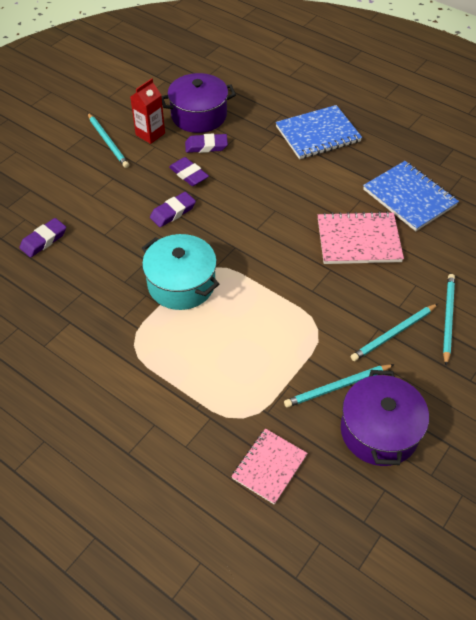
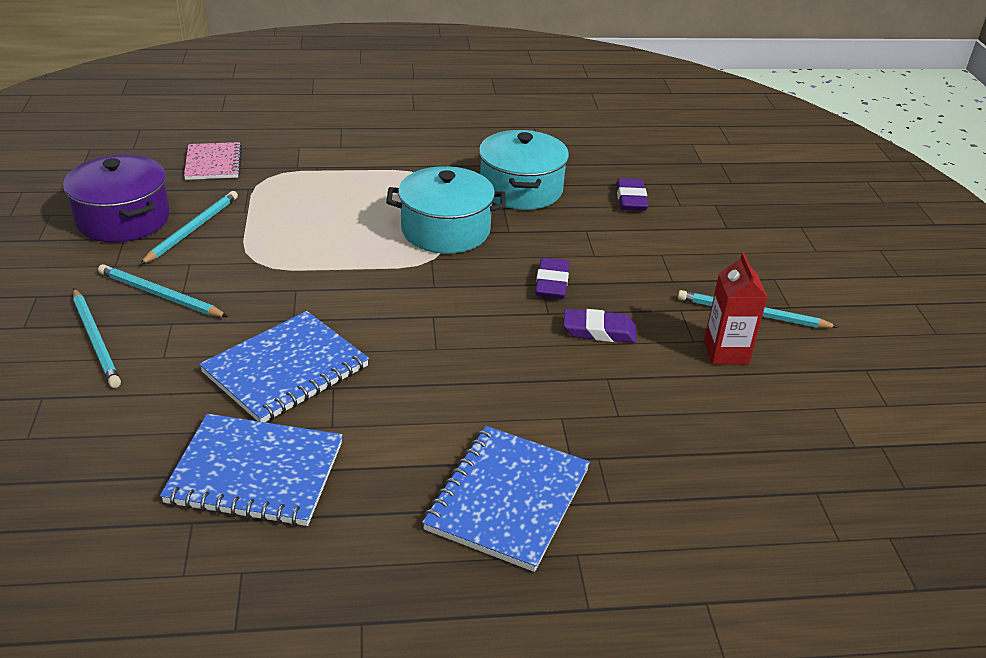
camera: 135 degrees right, 15 degrees down
purple pot [161,73,236,133] -> none
purple eraser [185,133,228,153] -> none
pink notebook [318,211,404,264] -> blue notebook [199,311,369,422]
turquoise pencil [351,304,438,361] -> turquoise pencil turned 75 degrees counterclockwise [98,264,228,317]
none -> turquoise pot [479,130,569,210]

